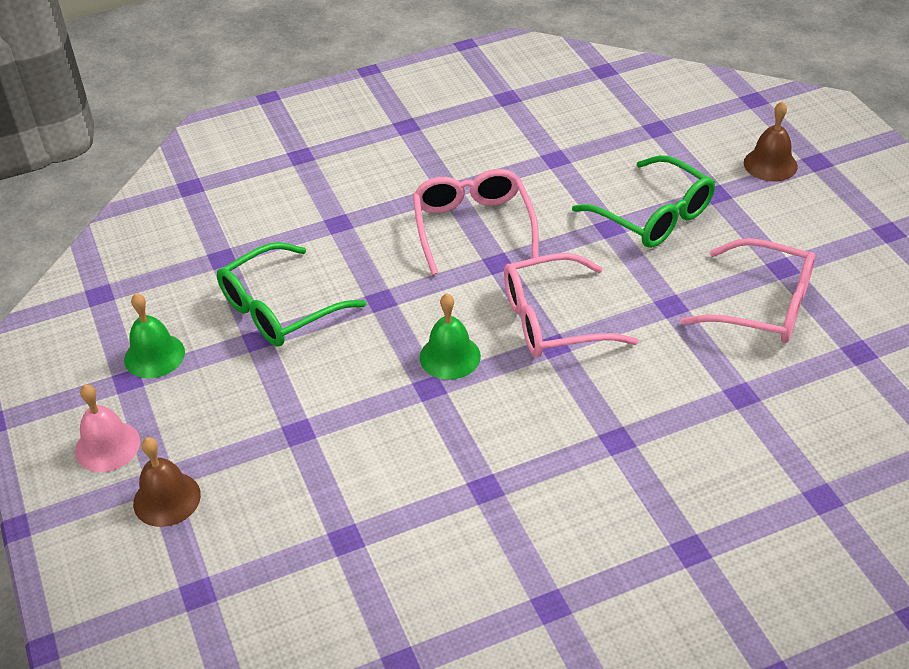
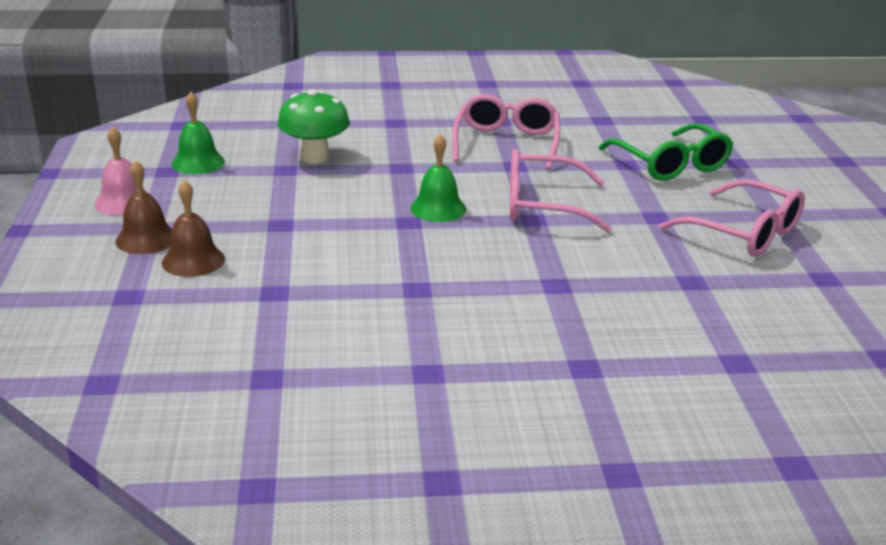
camera: 15 degrees right, 15 degrees down
green glasses [217,242,366,346] -> green mushroom [278,89,350,163]
brown bell [744,101,798,182] -> brown bell moved to [162,180,225,277]

